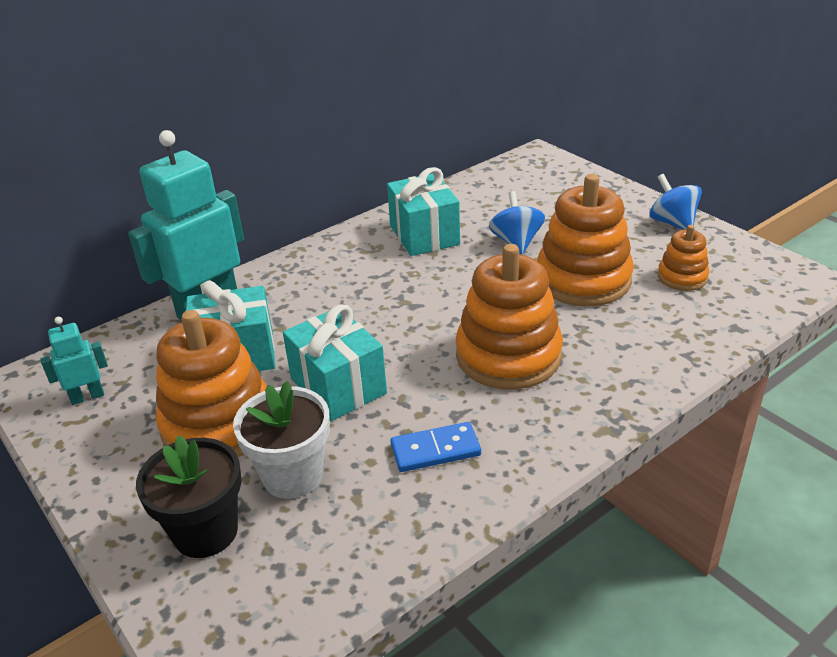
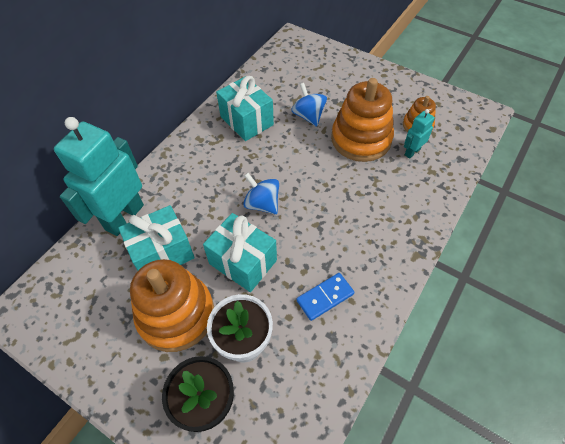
camera: 20 degrees left, 20 degrees up
turquoise robot [41,317,108,405] -> turquoise robot moved to [404,109,435,159]
orange stacking toy [456,244,563,390] -> none
blue spinning top [649,174,702,230] -> blue spinning top moved to [243,173,279,215]

